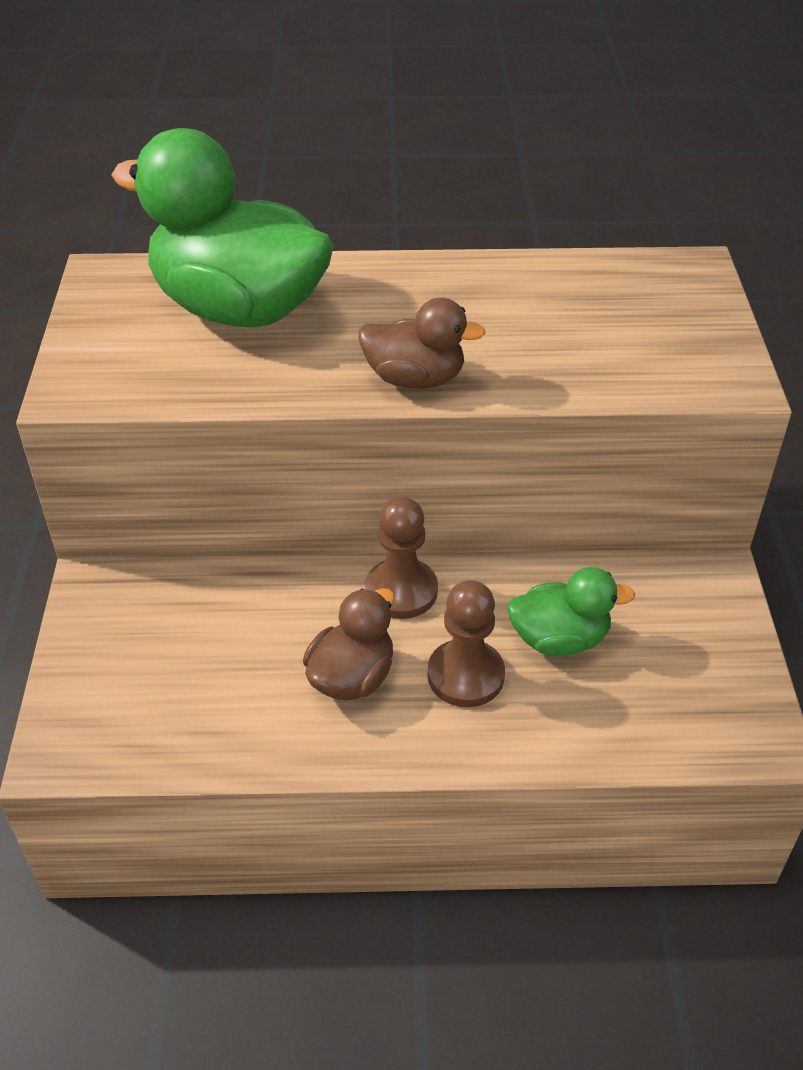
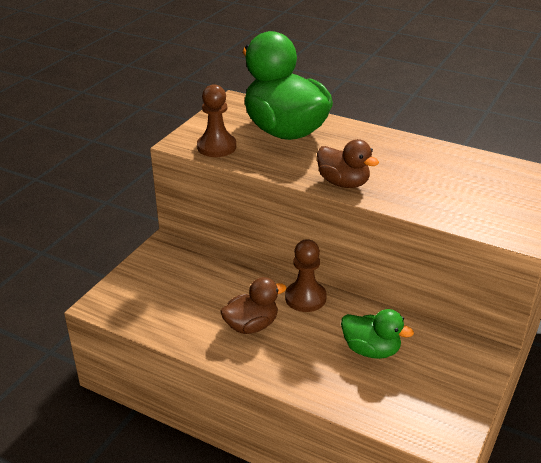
camera: 30 degrees right, 10 degrees down
brown pawn [428,580,505,707] -> brown pawn moved to [197,84,236,157]

